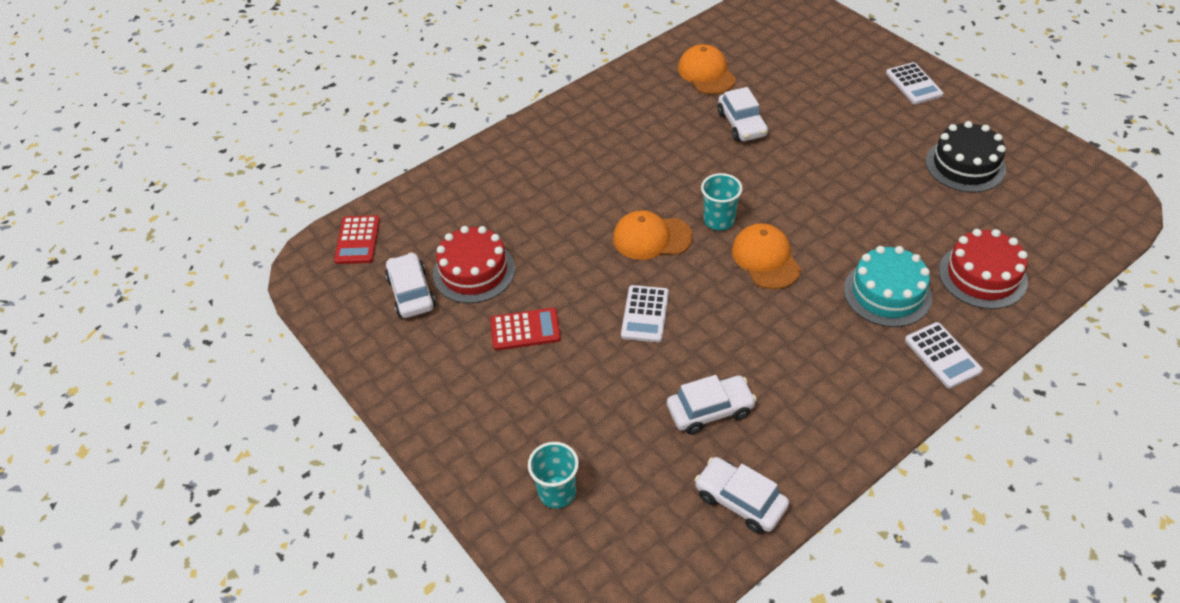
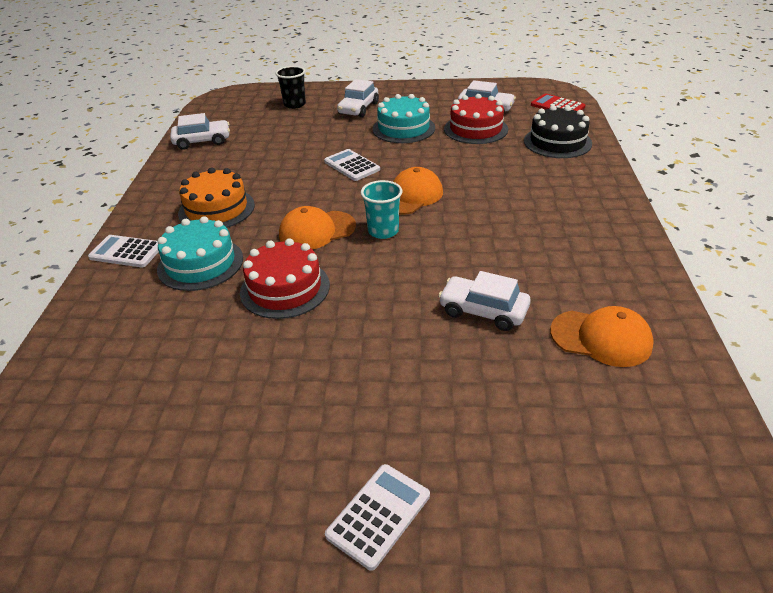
camera: 130 degrees right, 10 degrees down
red calculator [490,308,561,350] -> turquoise cake [372,94,435,143]
turquoise cup [528,442,579,508] -> black cup [275,66,306,109]
white car [667,375,757,435] -> white car moved to [337,79,379,117]
orange cap [732,223,801,289] -> orange cap turned 135 degrees clockwise [279,206,356,249]
white calculator [886,62,943,104] -> white calculator turned 105 degrees clockwise [325,464,430,571]
black cake [926,121,1006,193] -> black cake moved to [524,105,592,158]
red cake [939,229,1028,309] -> red cake moved to [240,238,330,319]
none -> orange cake [178,167,255,228]

